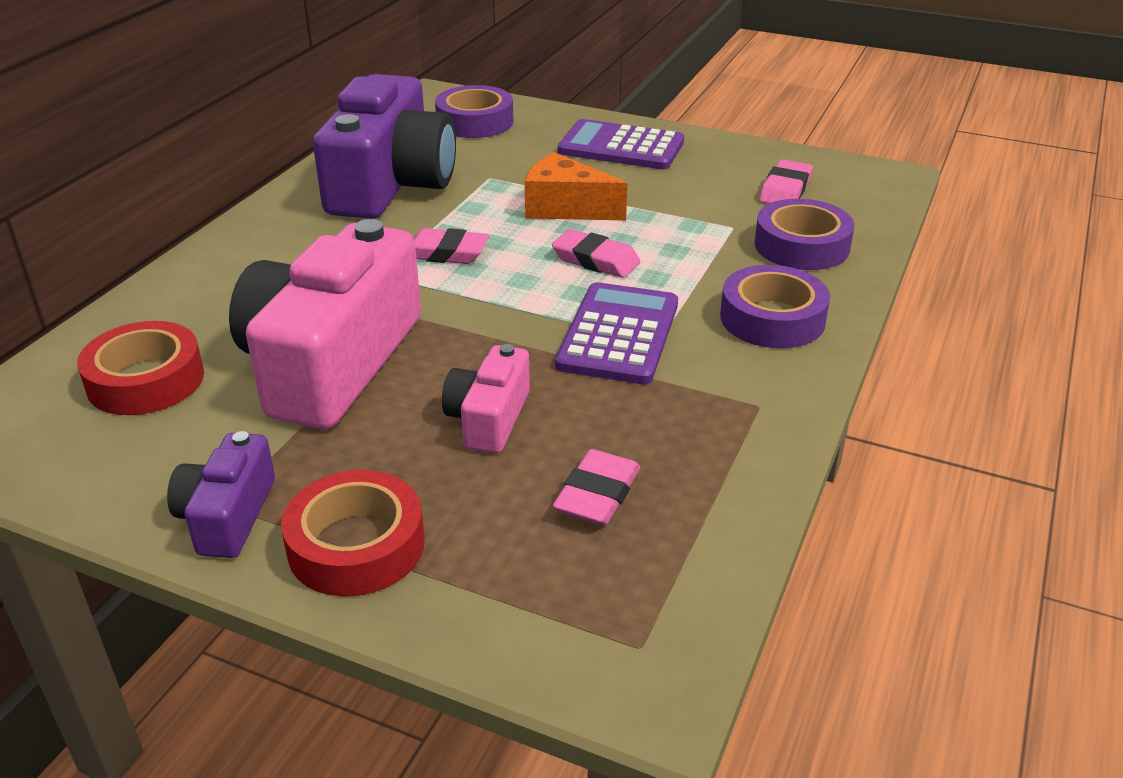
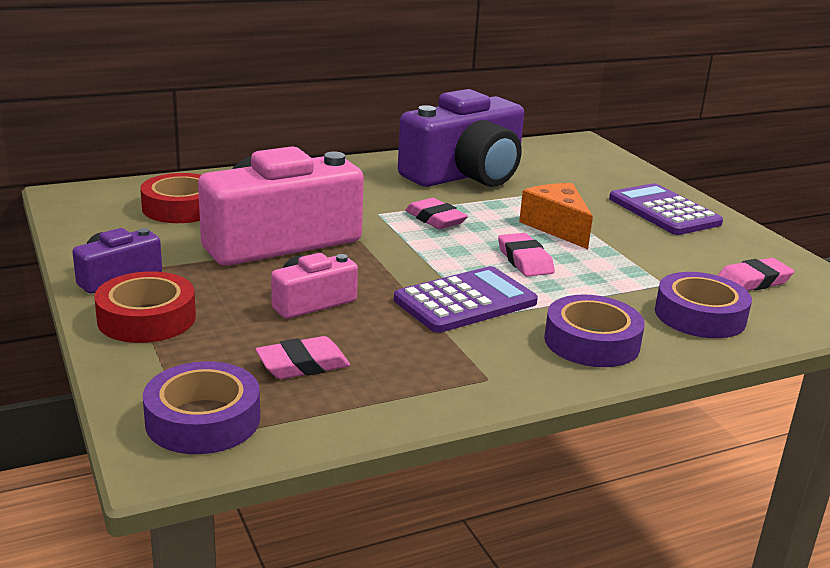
camera: 40 degrees right, 10 degrees down
purple tape [435,85,513,138] -> purple tape moved to [143,361,260,454]

